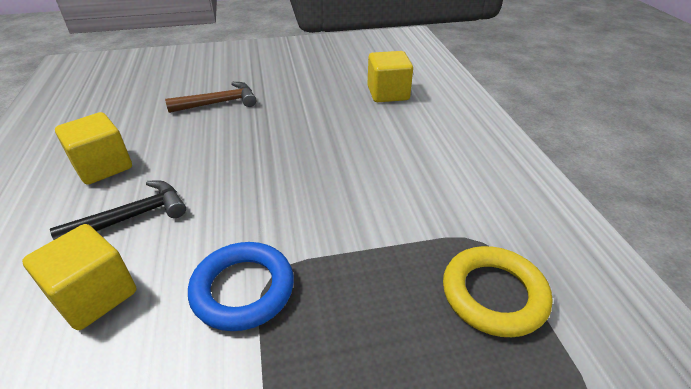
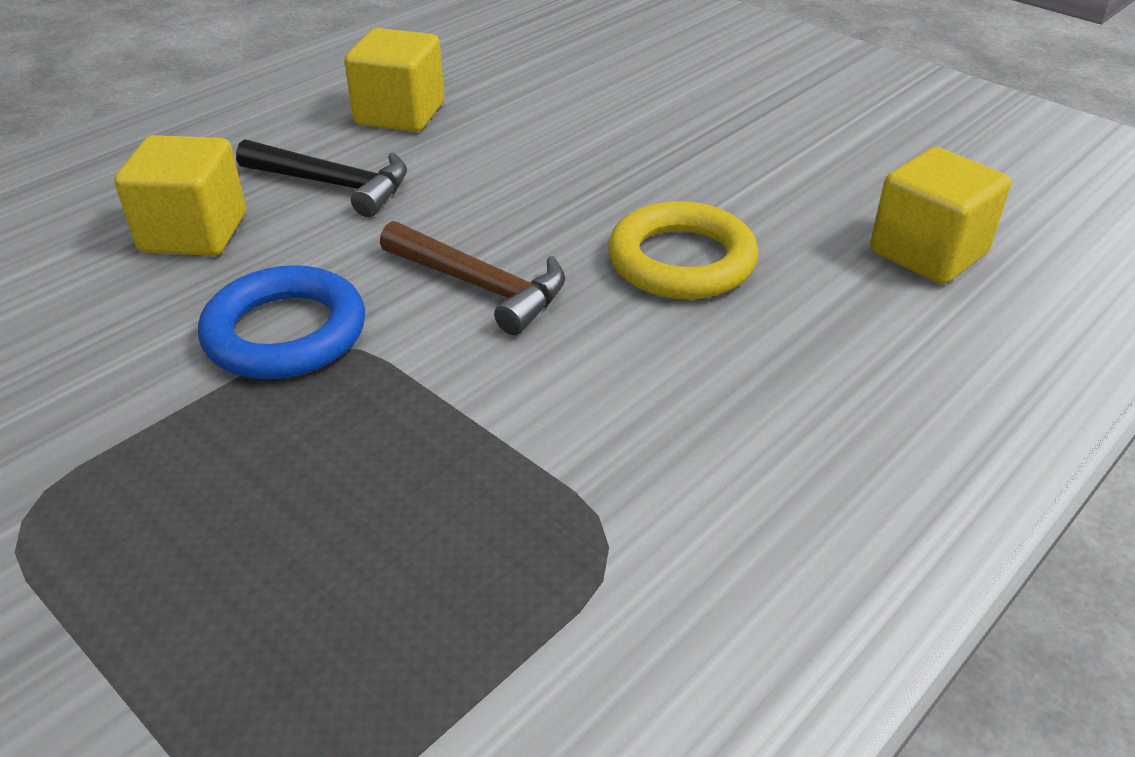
camera: 55 degrees right, 0 degrees up
brown hammer [165,82,256,113] -> brown hammer moved to [380,221,565,335]
yellow ring [443,246,552,337] -> yellow ring moved to [608,201,759,299]

